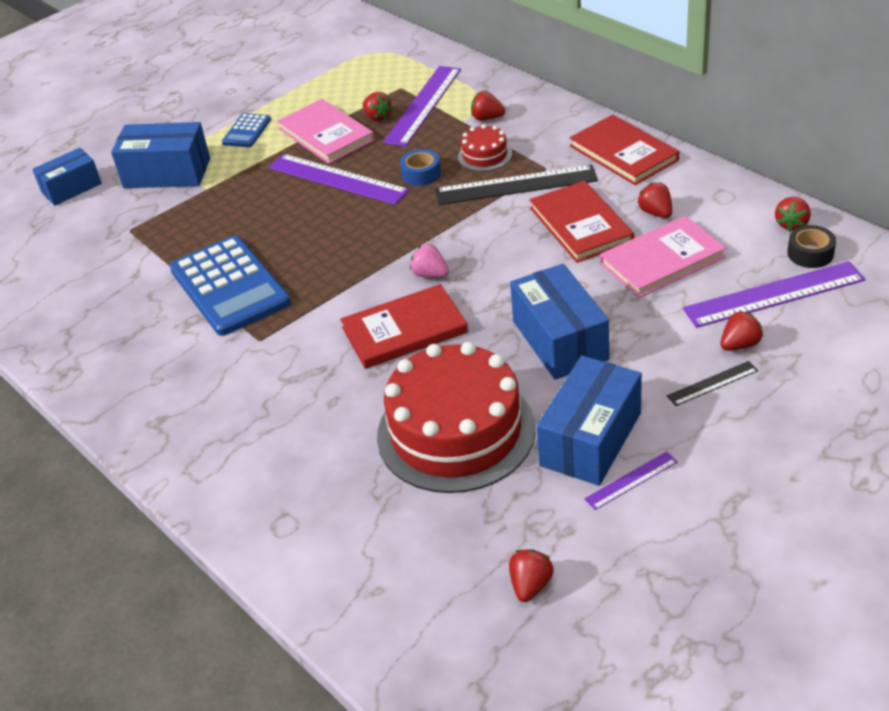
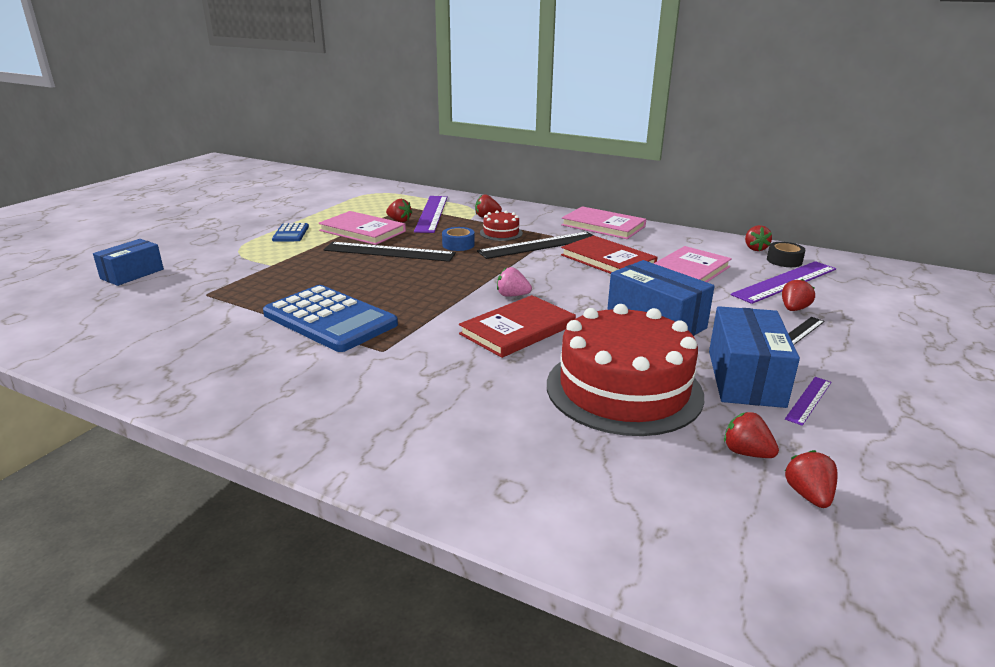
camera: 25 degrees left, 15 degrees down
blue box [111,122,210,188] -> none
purple ruler [269,154,410,205] -> black ruler [323,242,456,262]
red book [570,115,679,185] -> pink book [561,206,646,239]
red strawberry [637,182,672,218] -> red strawberry moved to [724,412,779,458]

